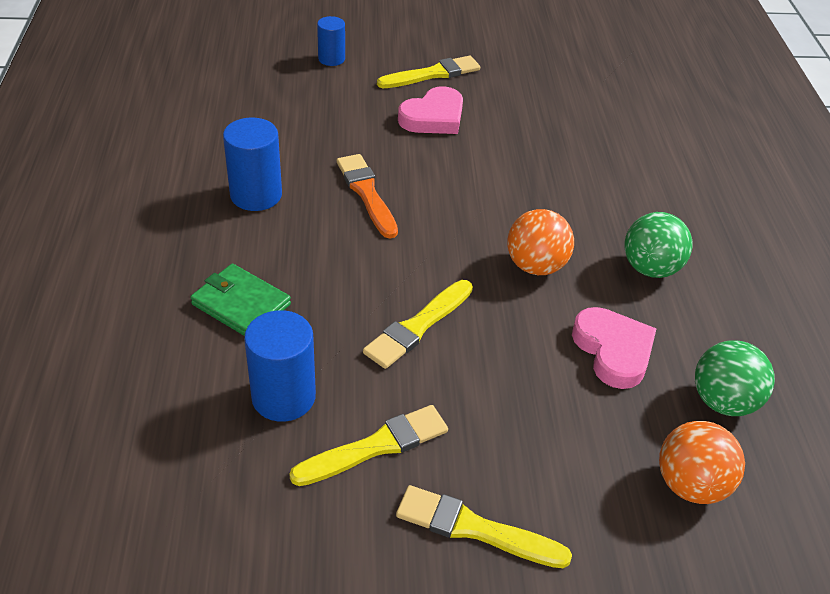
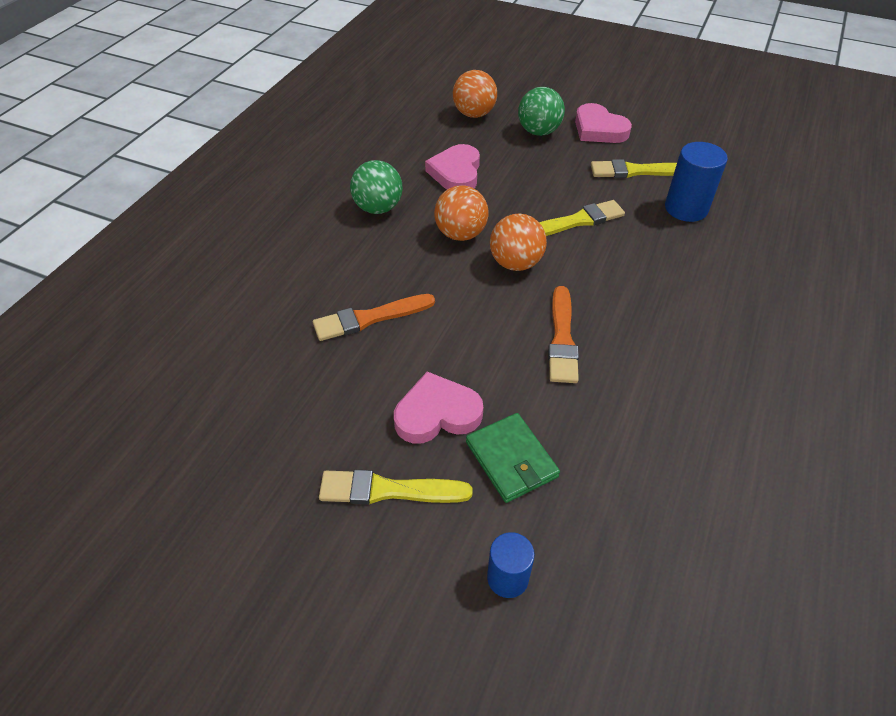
camera: 150 degrees left, 5 degrees up
green wallet [190,264,291,336] -> green wallet moved to [466,413,560,503]
blue cylinder [223,118,282,211] -> none
yellow brush [396,485,572,568] -> pink heart [575,103,632,143]
green ball [695,340,775,416] -> green ball moved to [518,87,565,136]
none -> orange brush [313,294,435,341]
none -> orange ball [490,213,547,271]

